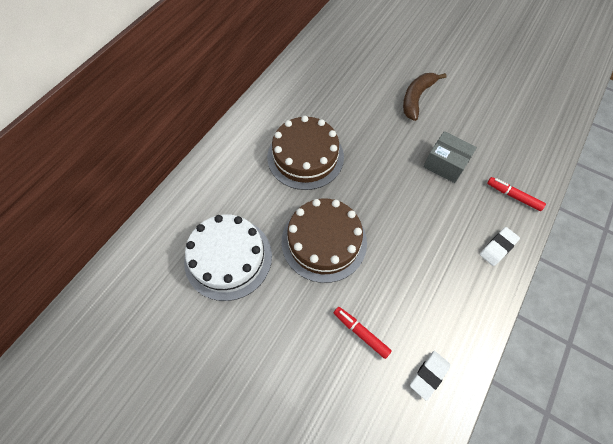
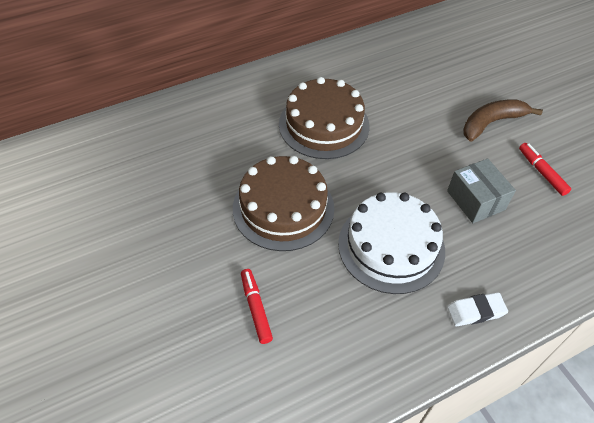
camera: 30 degrees right, 10 degrees down
white cake [184,214,272,301] -> white cake moved to [338,192,445,294]
white eraser [410,351,450,401] -> none
red marker [487,177,546,211] -> red marker moved to [519,143,571,196]

